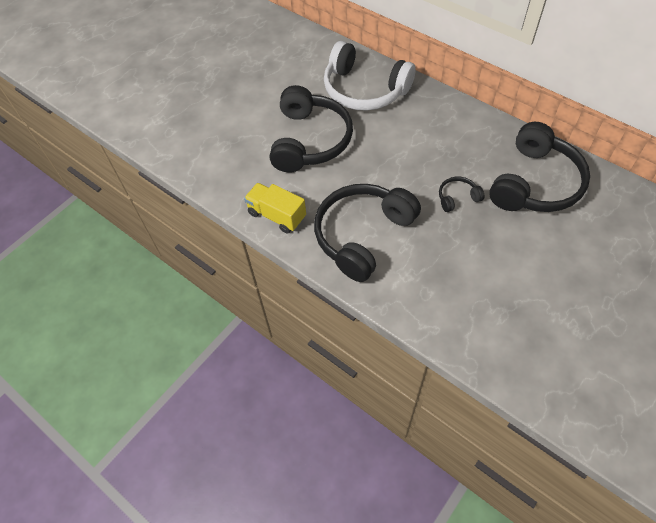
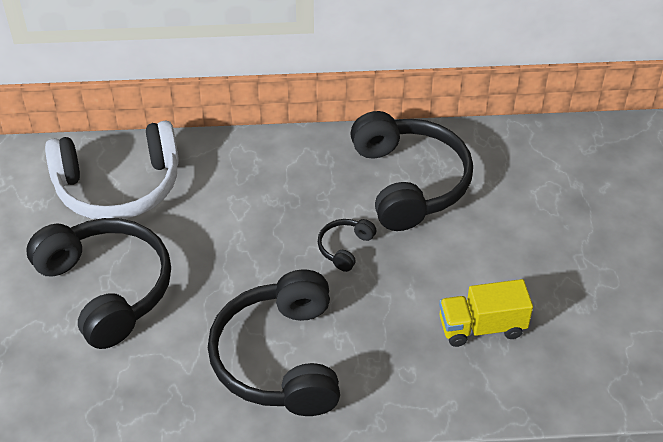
camera: 45 degrees left, 10 degrees down
yellow truck [244,183,306,233] -> yellow truck moved to [439,279,533,347]

